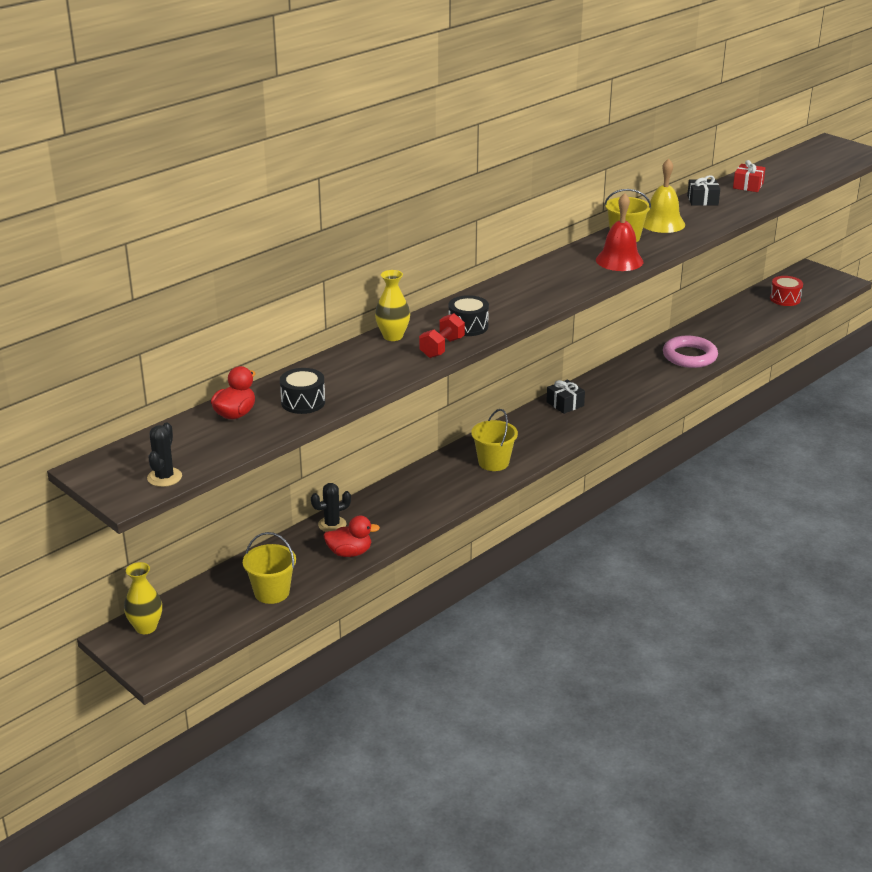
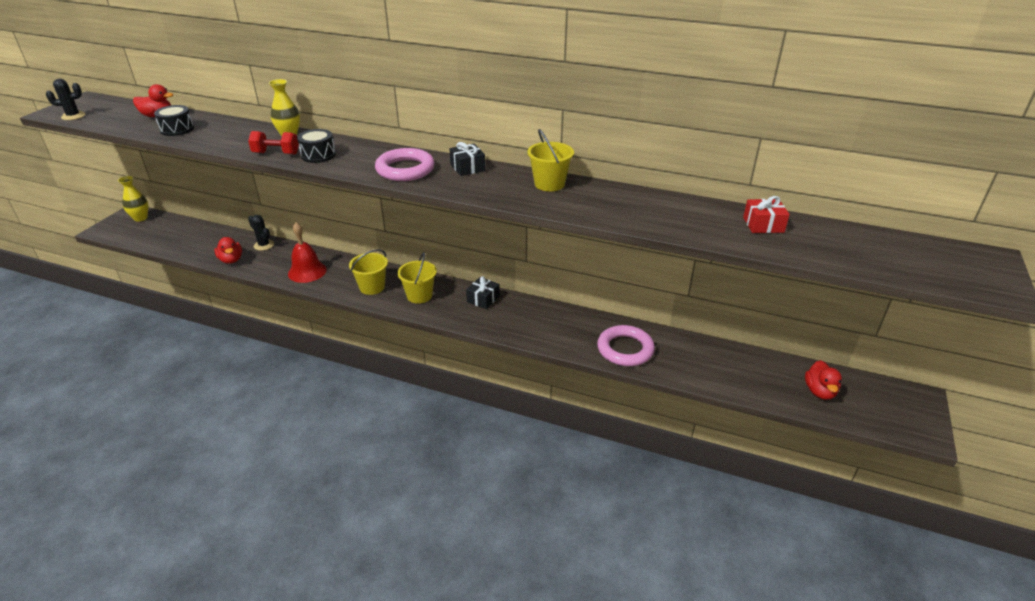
camera: 65 degrees right, 5 degrees up
yellow bucket [243,532,296,604] -> yellow bucket moved to [397,252,437,304]
red bell [596,193,643,271] -> red bell moved to [288,222,327,283]
yellow bell [643,158,685,233] -> none
black gift [687,175,720,206] -> black gift moved to [450,142,486,176]
red drum [770,276,803,306] -> red duck [805,360,842,400]
none -> pink ring [375,148,435,181]

